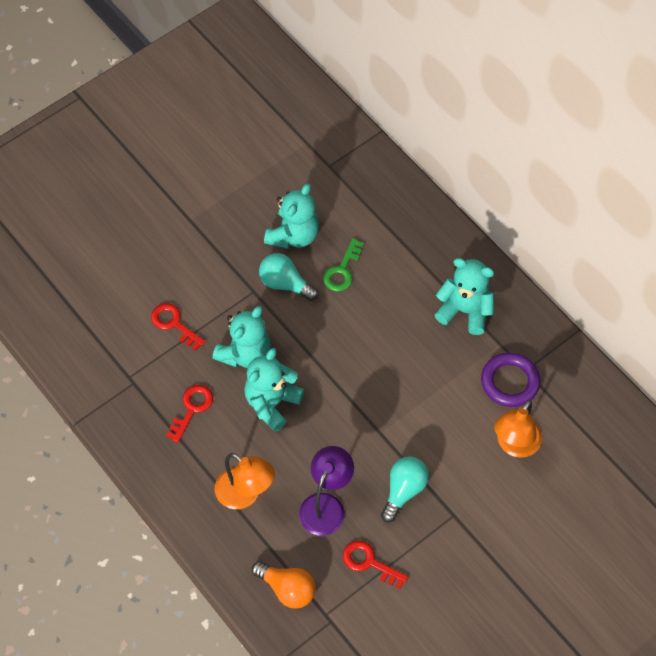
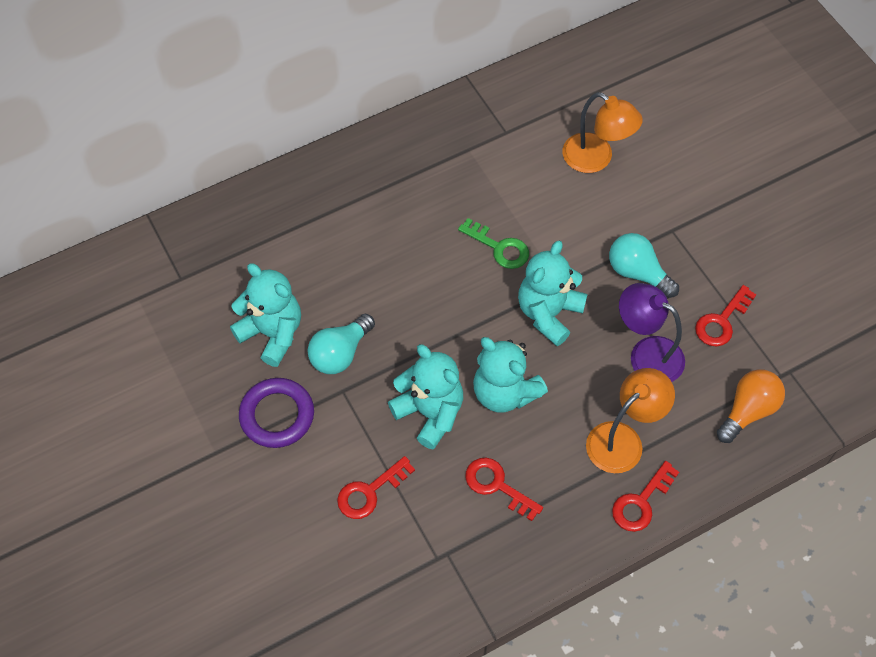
camera: 80 degrees left, 0 degrees up
green key [323,238,364,292] -> green key moved to [458,218,529,269]
turquoise teddy bear [435,258,494,335] -> turquoise teddy bear moved to [518,241,587,346]
purple ring [481,352,541,407] -> purple ring moved to [239,378,314,448]
none -> red key [612,461,679,532]

